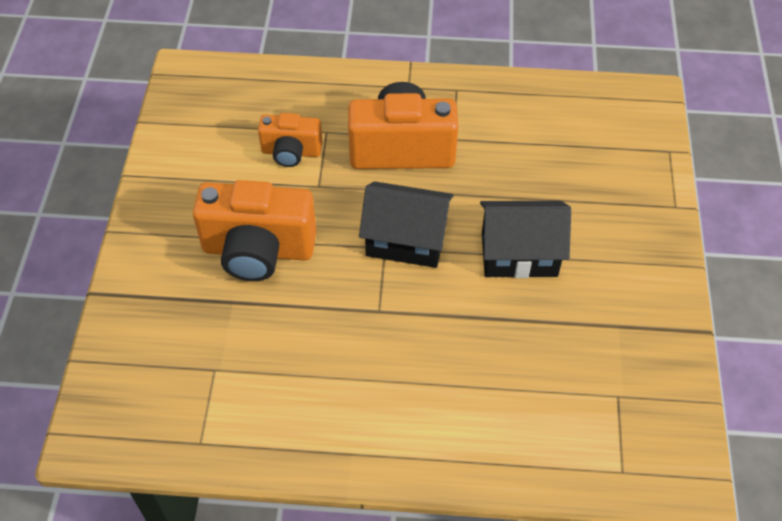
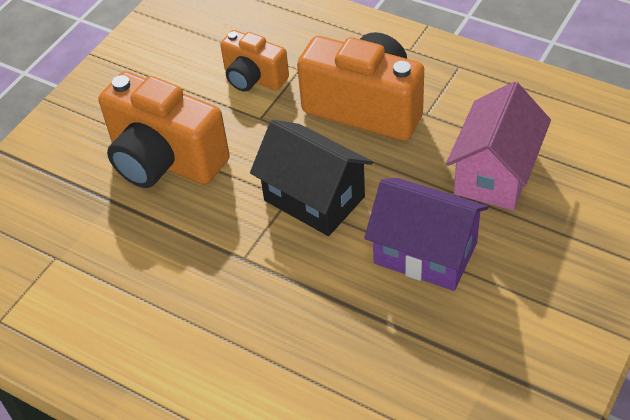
camera: 30 degrees right, 5 degrees down
black house [480,201,571,278] -> purple house [364,178,488,291]
none -> pink house [446,81,551,210]

